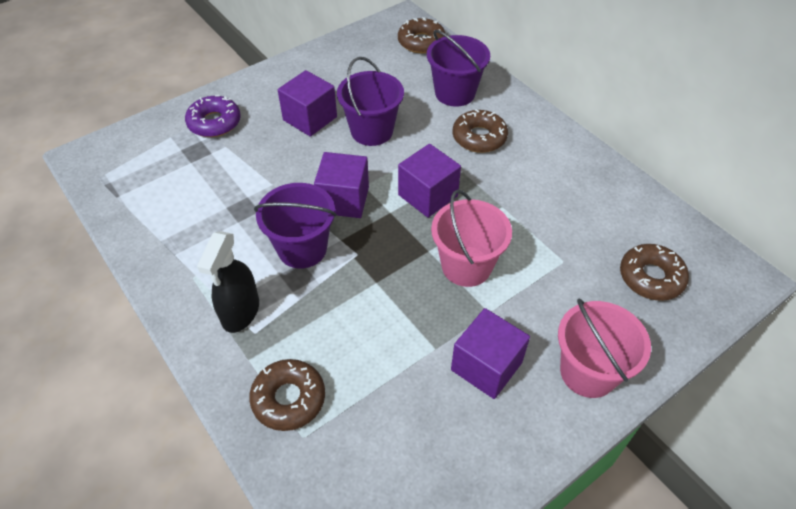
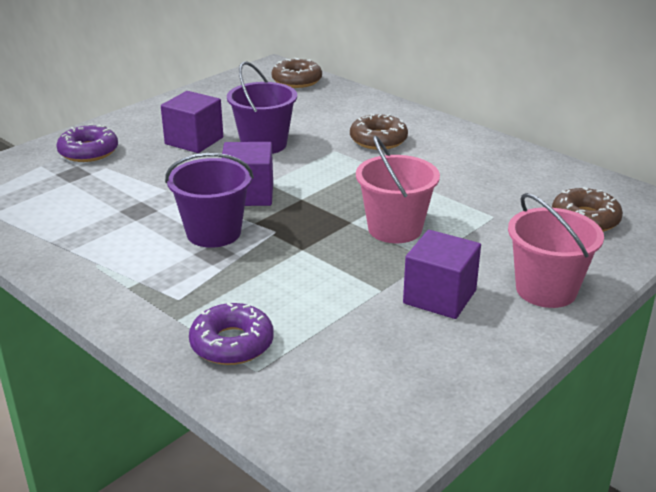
camera: 10 degrees left, 20 degrees down
black spray bottle [197,231,259,333] -> none
brown donut [249,359,325,431] -> purple donut [189,302,274,365]
purple cube [398,144,461,218] -> none
purple bucket [427,30,490,107] -> none

